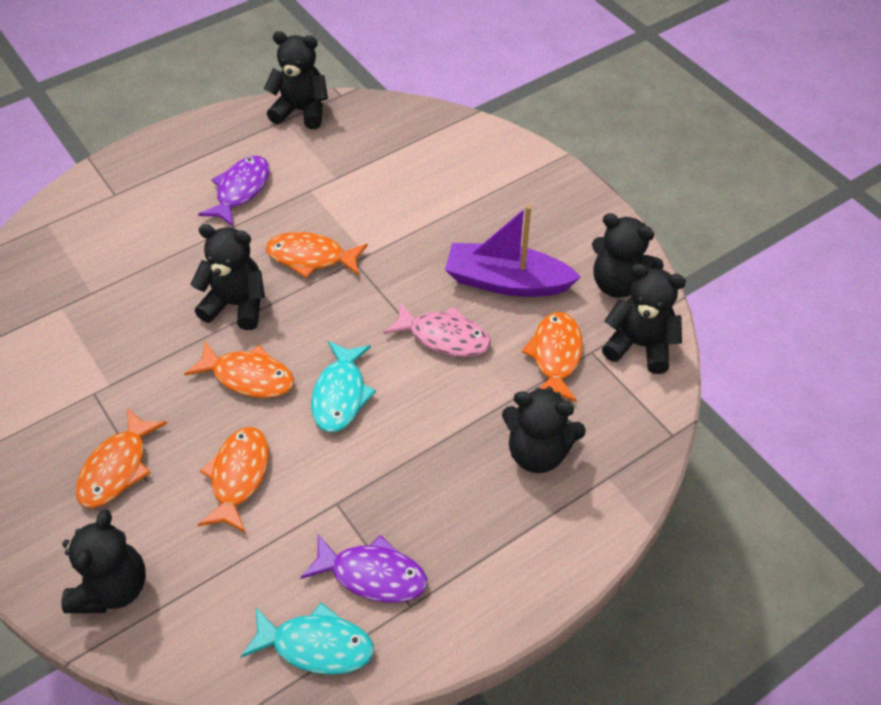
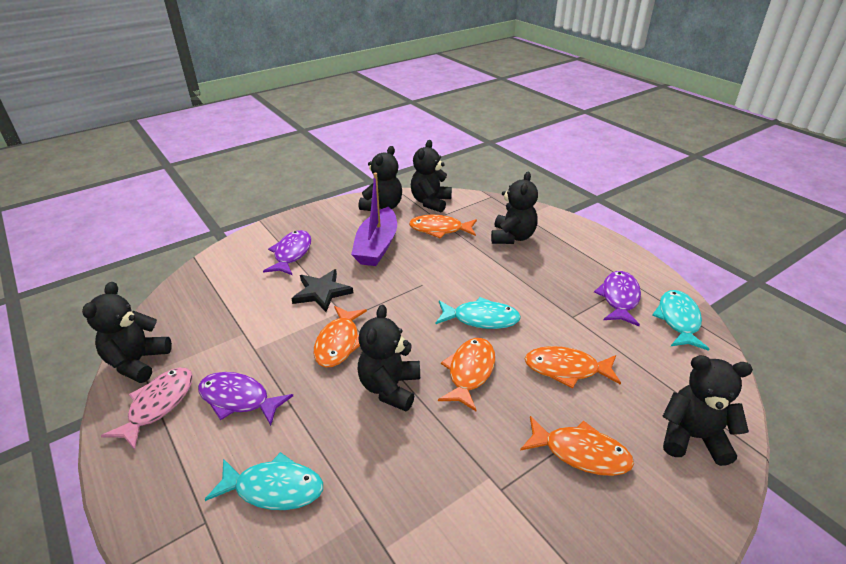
camera: 90 degrees left, 15 degrees down
pink fish [383,302,491,357] -> pink fish moved to [101,368,193,450]
none -> turquoise fish [204,452,323,510]
none -> purple fish [263,230,311,275]
none -> black star [291,269,353,312]

